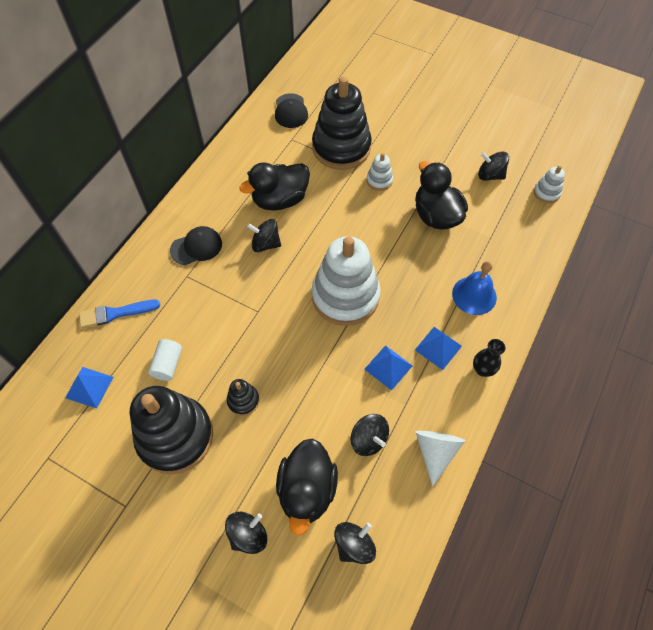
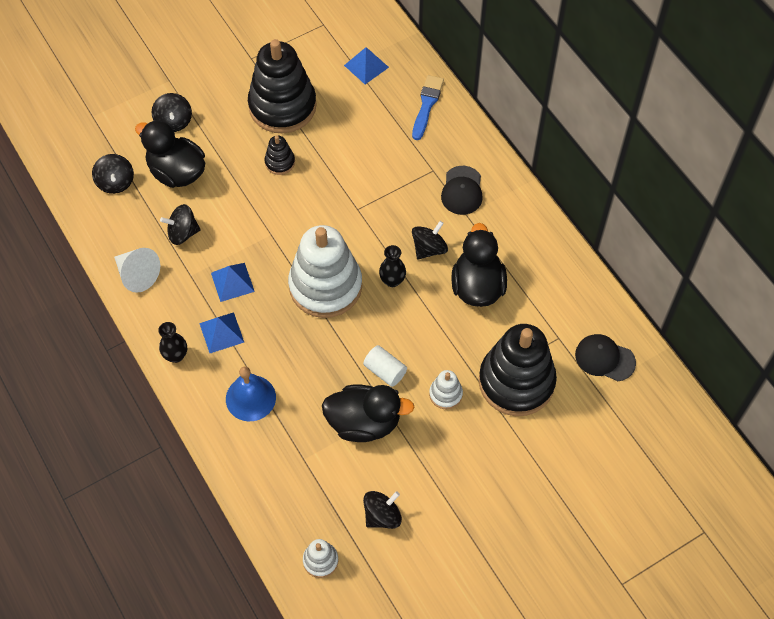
camera: 120 degrees right, 0 degrees up
white cylinder [148,339,182,381] -> white cylinder moved to [363,345,407,387]
none -> black vase [379,245,406,287]

